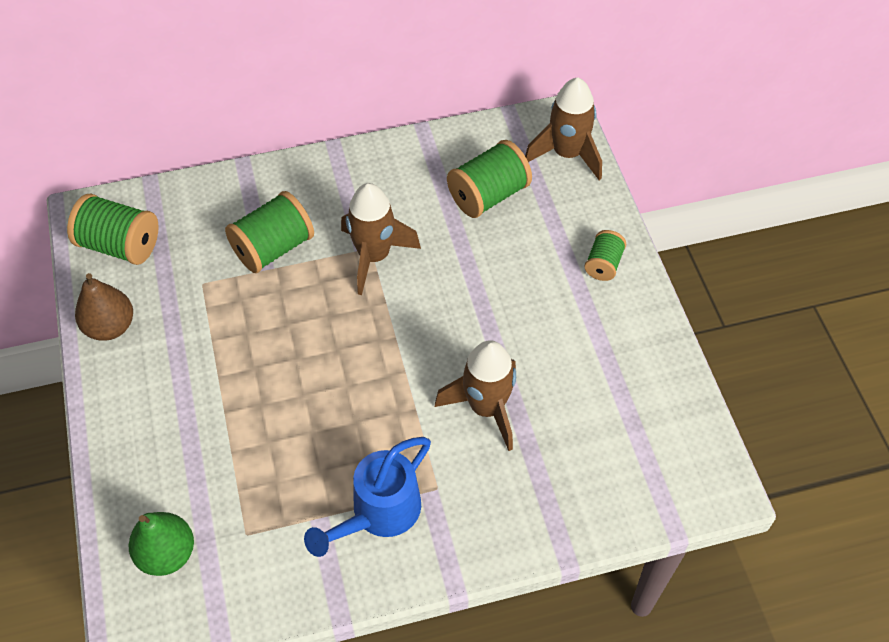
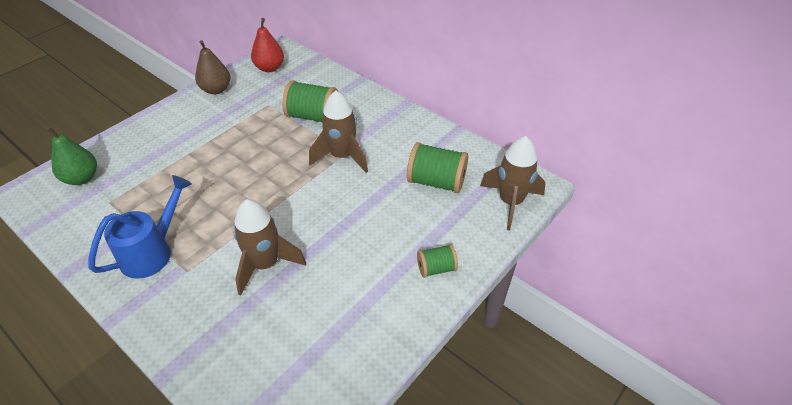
camera: 55 degrees right, 10 degrees down
green spool [67,193,159,265] -> red pear [251,18,284,72]
blue watering can [304,437,431,557] -> blue watering can turned 120 degrees clockwise [88,175,192,279]

